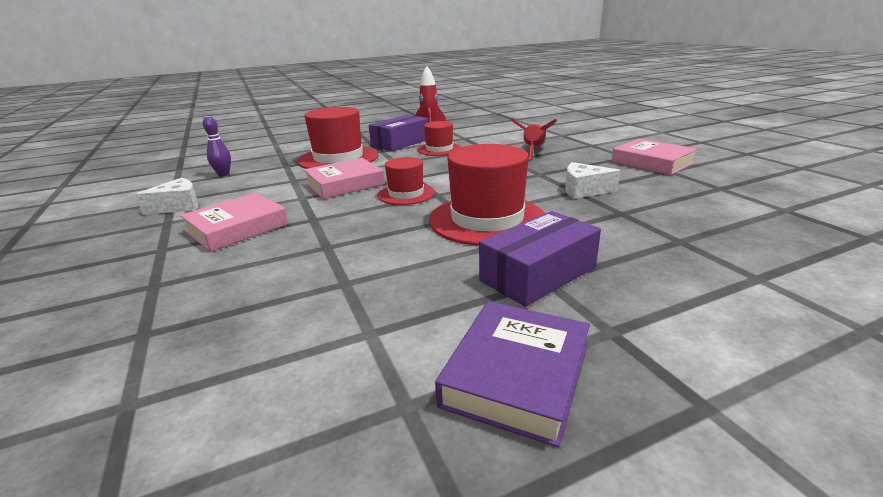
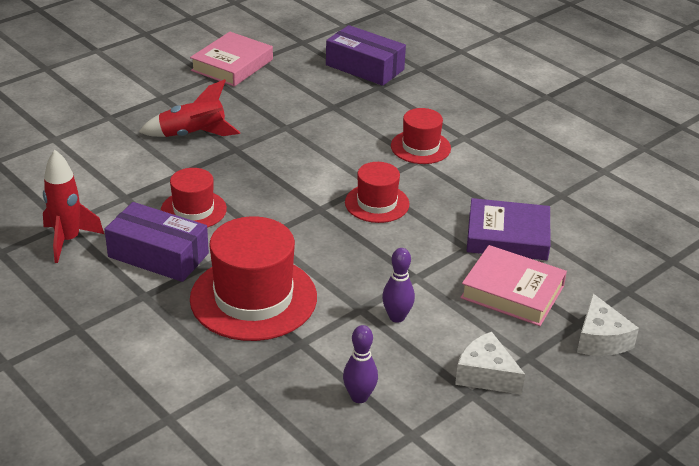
camera: 110 degrees left, 10 degrees up
pink book [303,158,385,199] -> none
red hat [429,144,545,246] -> red hat [391,108,451,164], size x0.57
purple book [435,301,590,447] -> purple book moved to [467,198,551,260]
purple box [479,211,601,307] -> purple box moved to [326,25,406,86]
white cheese [565,162,620,199] -> white cheese moved to [577,293,639,356]
none -> purple bowling pin [382,248,415,323]

